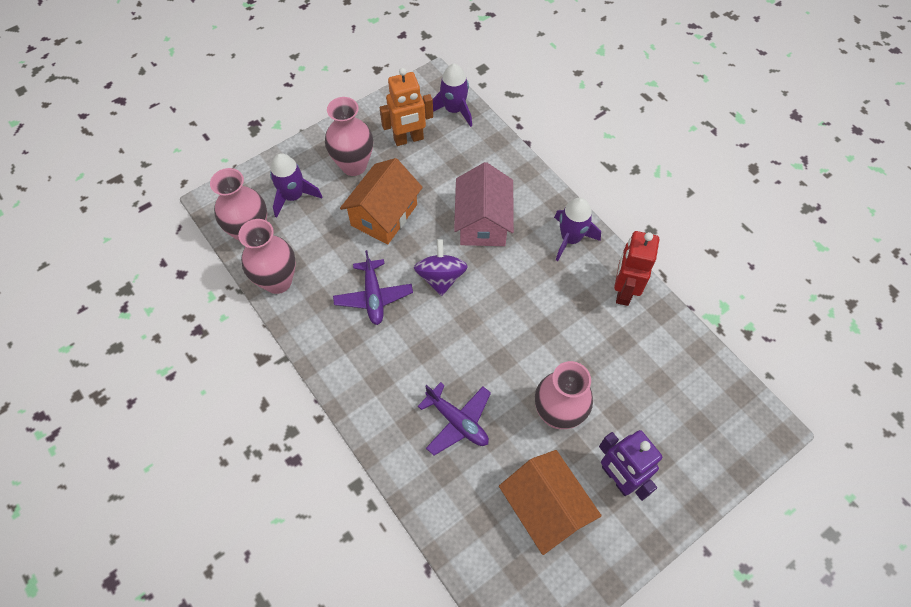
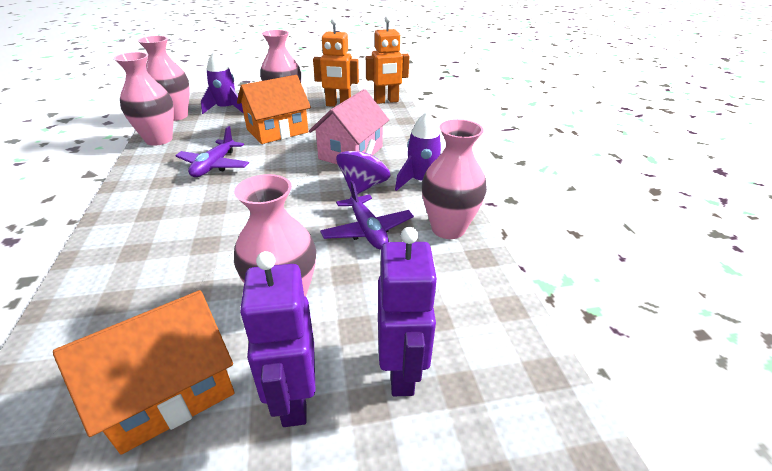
camera: 25 degrees right, 25 degrees down
purple spinning top [414,239,468,296] -> purple spinning top moved to [336,139,390,195]
purple plane [418,382,491,455] -> purple plane moved to [320,180,414,250]
purple rocket [433,64,472,127] -> orange robot [366,16,409,104]
orange house [499,450,602,555] -> orange house turned 60 degrees clockwise [53,290,234,455]
red robot [614,231,659,306] -> pink vase [422,119,487,239]
none -> purple robot [378,227,438,396]

